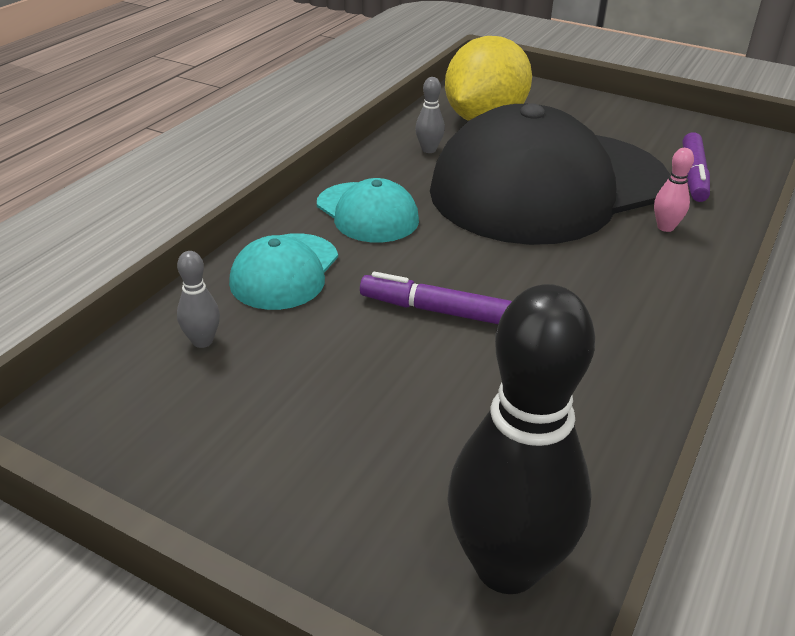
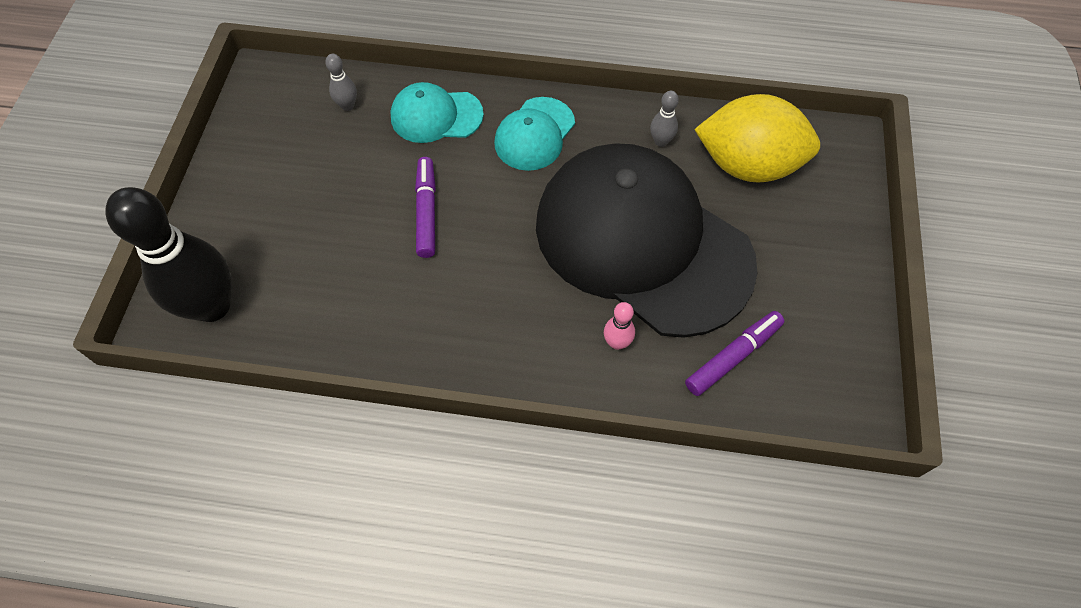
camera: 70 degrees right, 25 degrees up
purple marker [683,132,710,202] -> purple marker turned 150 degrees clockwise [685,311,784,396]

